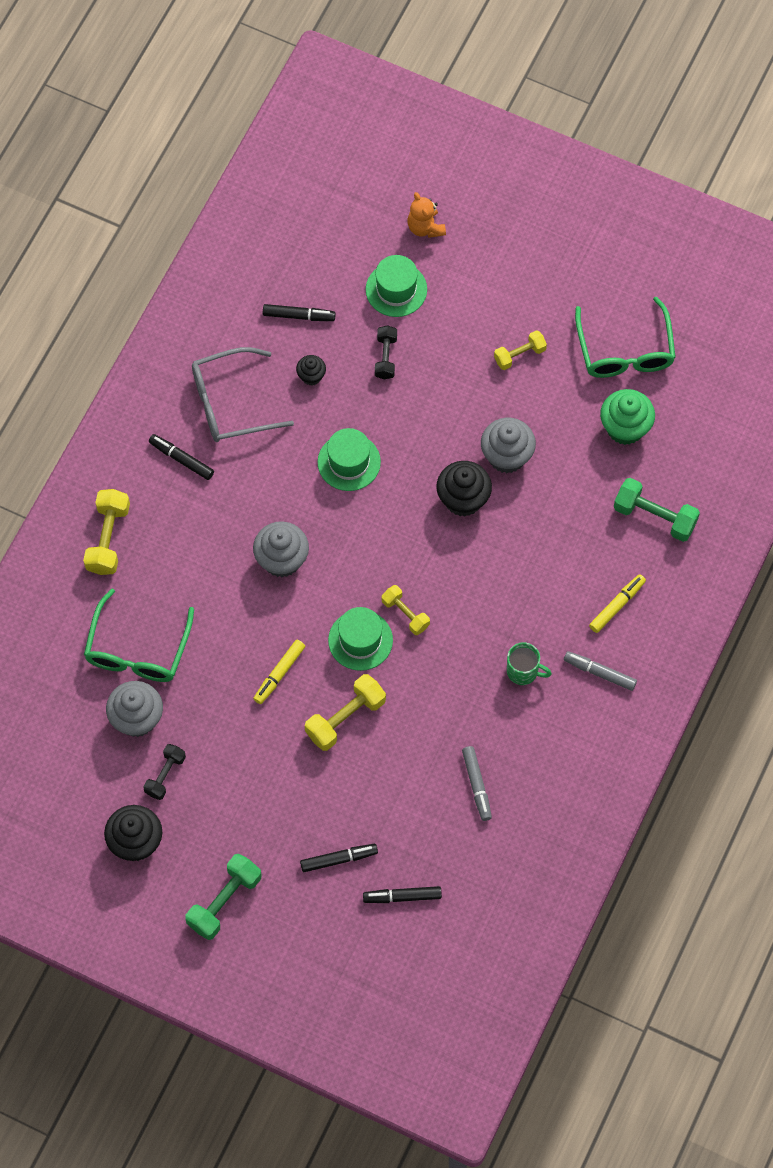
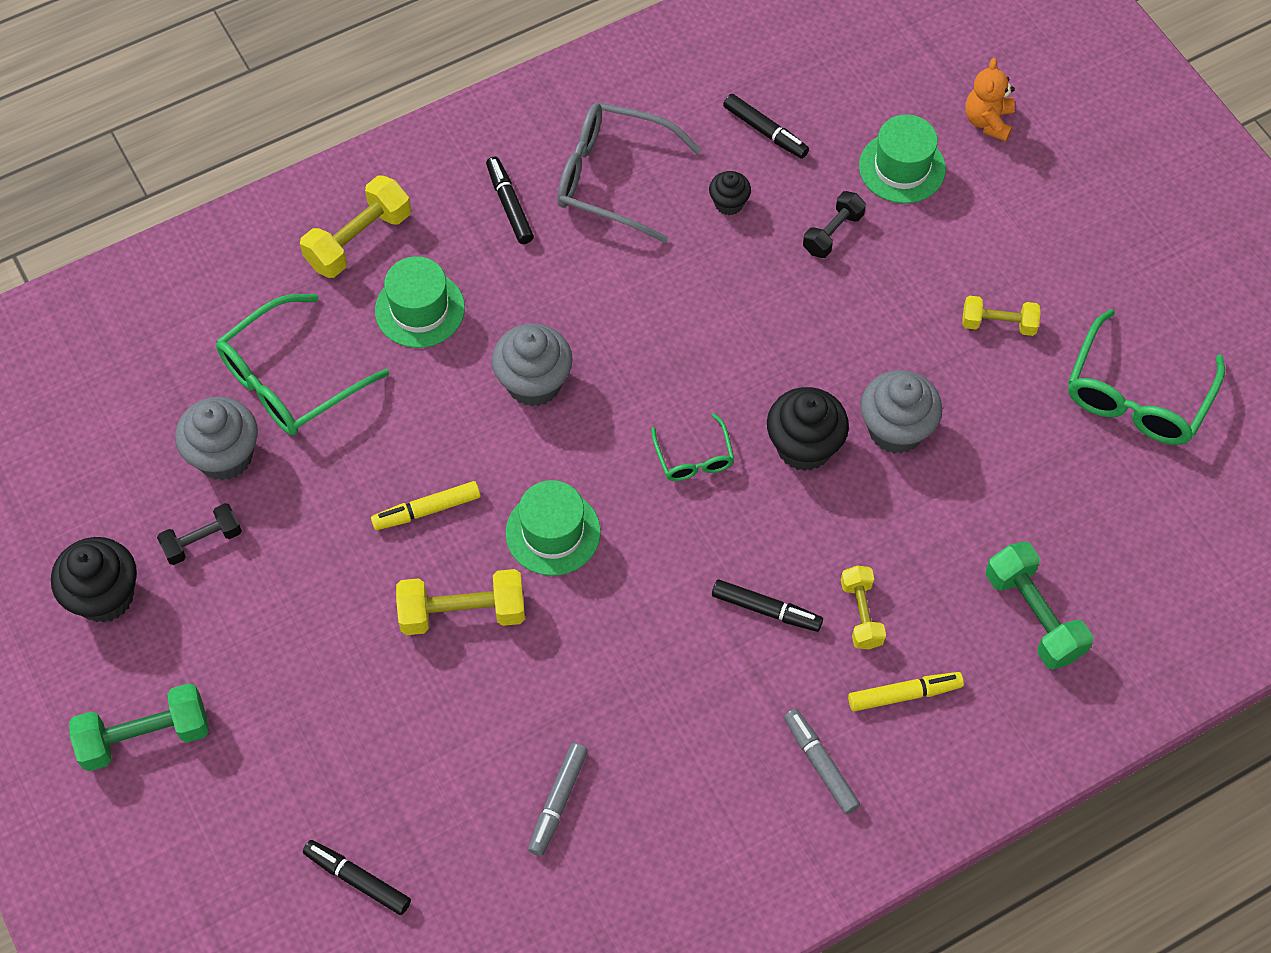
camera: 35 degrees right, 5 degrees down
black marker [300,844,378,872] -> black marker moved to [712,580,823,632]
green hat [317,428,381,491] -> green hat moved to [375,256,465,348]
yellow dumbbell [382,585,430,635] -> yellow dumbbell moved to [841,566,886,649]
green mug [507,642,552,685] -> none
green cupcake [600,389,655,445] -> none
none -> green glasses [651,413,734,481]

